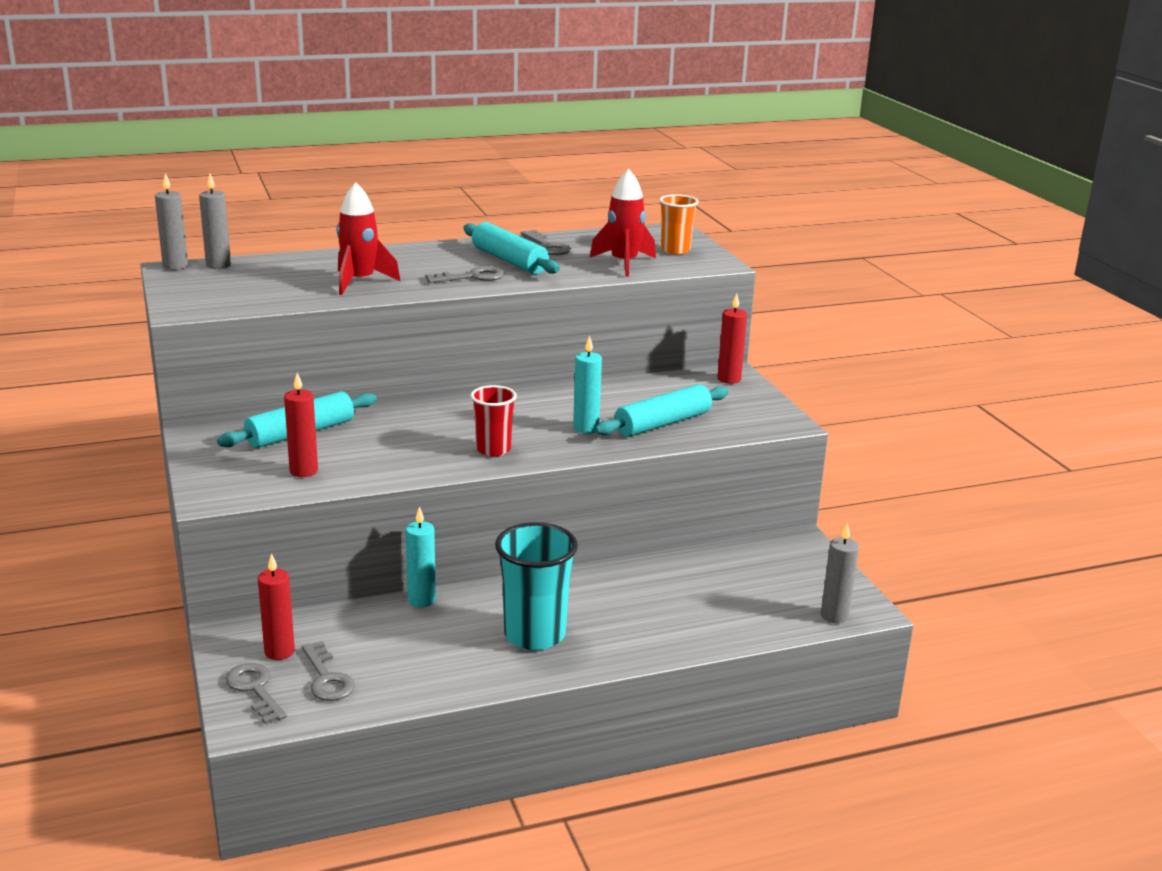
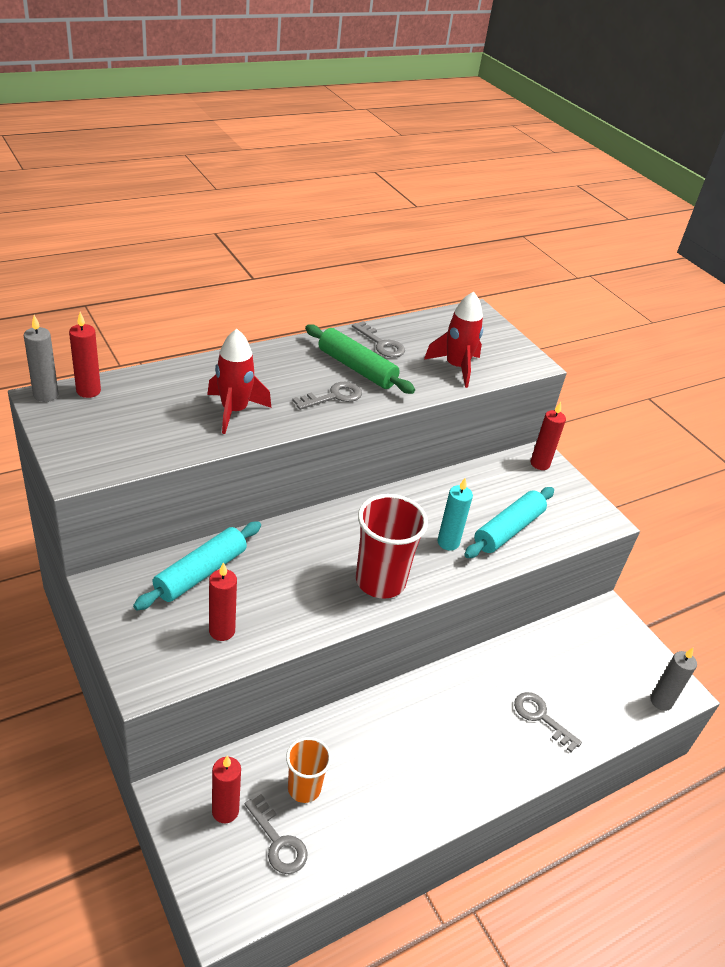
camera: 15 degrees left, 15 degrees up
grey candle [199,174,231,269] -> red candle [69,312,101,398]
grey key [226,663,287,724] -> grey key moved to [514,692,582,752]
turquoise candle [406,506,436,607] -> none
turquoise rolling pin [463,222,560,274] -> green rolling pin [305,324,415,394]
red cup [471,385,517,457] -> red cup [356,494,428,599], size x1.65
turquoise cup [495,522,578,650] -> none
orange cup [659,194,698,255] -> orange cup moved to [286,737,332,803]

